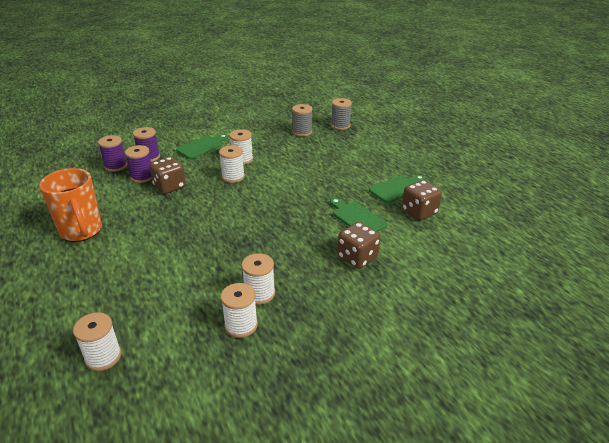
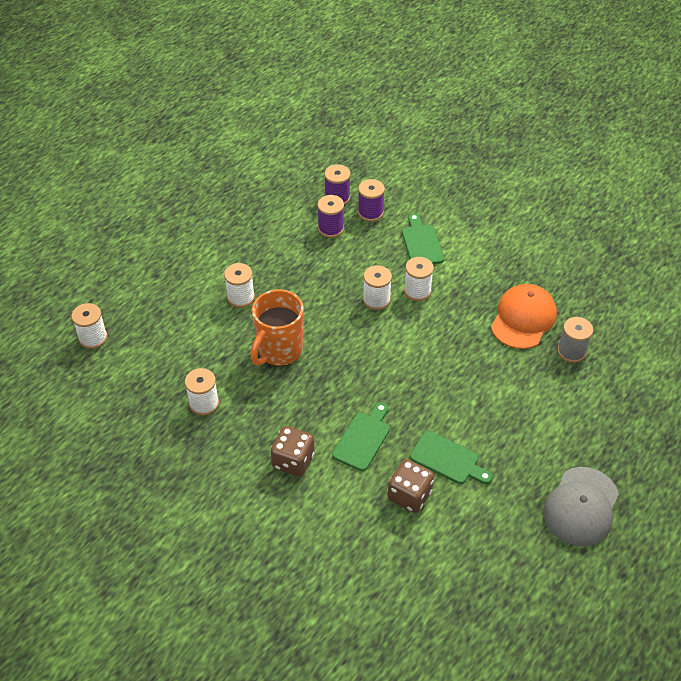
camera: 65 degrees right, 15 degrees up
orange mug [39,168,102,242] -> orange mug moved to [250,289,304,366]
brown dice [149,157,186,194] -> none
green cutting board [176,134,228,159] -> green cutting board turned 120 degrees counterclockwise [402,213,444,264]
white spool [221,283,258,338] -> white spool moved to [224,263,255,308]
grey spool [292,104,312,137] -> orange cap [491,284,557,349]
none -> grey cap [543,467,619,547]

